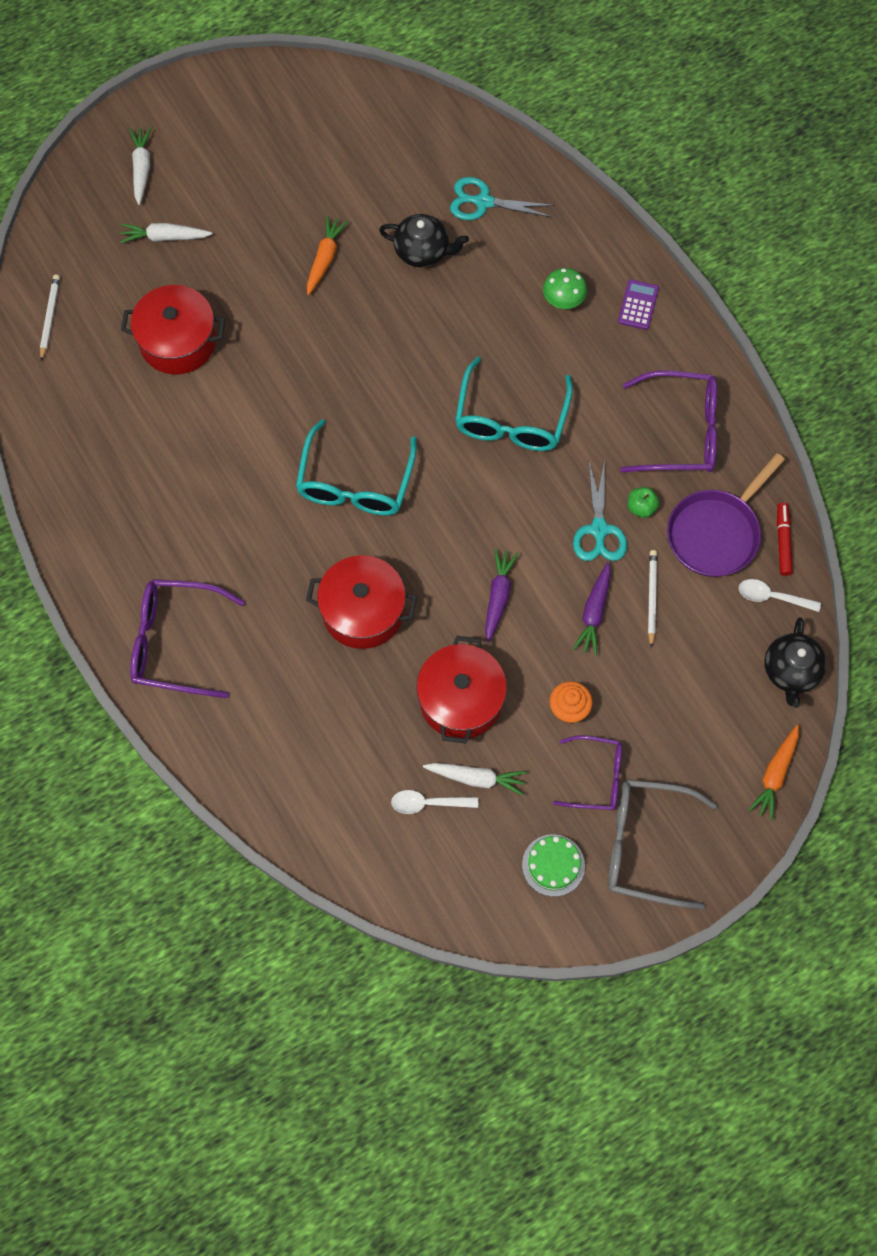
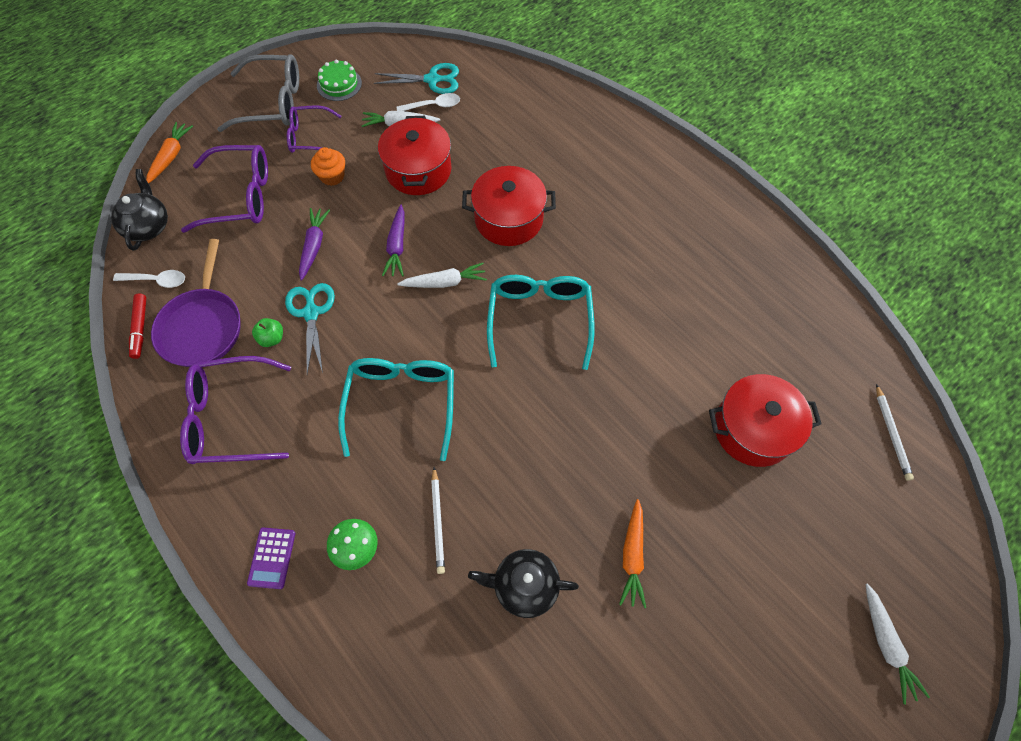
camera: 170 degrees right, 5 degrees down
white carrot [120,223,213,243] -> white carrot moved to [397,263,487,288]
purple glasses [130,579,245,698] -> purple glasses moved to [181,145,268,233]
turquoise scissors [450,177,555,220] -> turquoise scissors moved to [374,63,459,94]
white pencil [648,550,657,648] -> white pencil moved to [431,467,445,574]
purple pan [667,453,785,577] -> purple pan turned 150 degrees clockwise [151,239,241,367]

